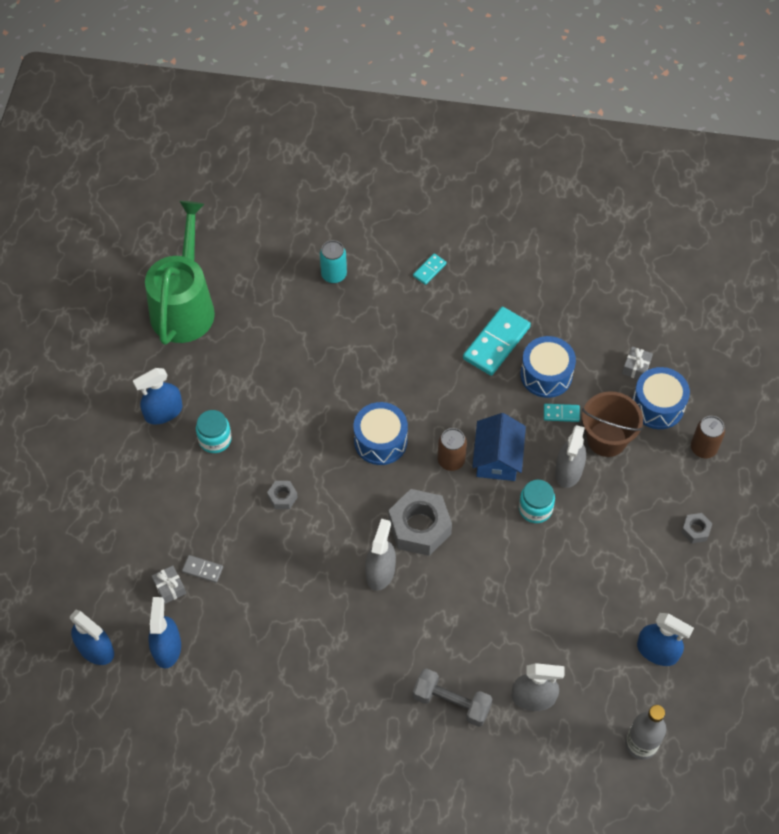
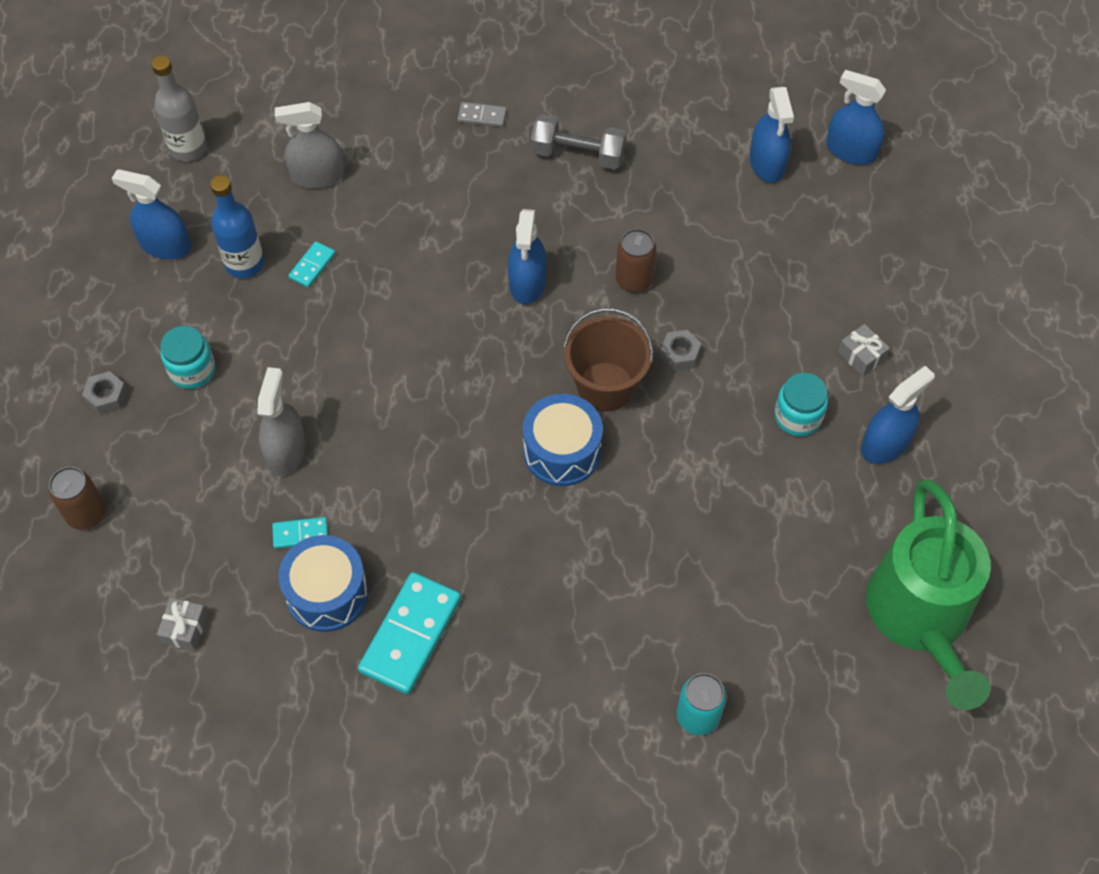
camera: 170 degrees right, 0 degrees up
grey gift [152,565,186,604] -> grey gift moved to [838,324,890,376]
grey domino [182,555,223,583] -> grey domino moved to [458,102,507,127]
grey spray bottle [365,519,396,591] -> blue spray bottle [508,209,547,305]
grey nut [389,489,452,556] -> none
turquoise domino [413,254,447,285] -> turquoise domino moved to [288,241,336,288]
grey dumbbell [413,669,493,727] -> grey dumbbell moved to [531,114,626,170]
brown can [438,428,467,471] -> brown can moved to [616,229,656,293]
blue house [472,413,526,481] -> none
turquoise jar [519,480,555,523] -> turquoise jar moved to [160,326,215,389]
brown bucket [582,391,643,457] -> brown bucket moved to [563,308,653,412]
blue drum [632,367,690,429] -> none
none -> blue bottle [210,175,264,278]

